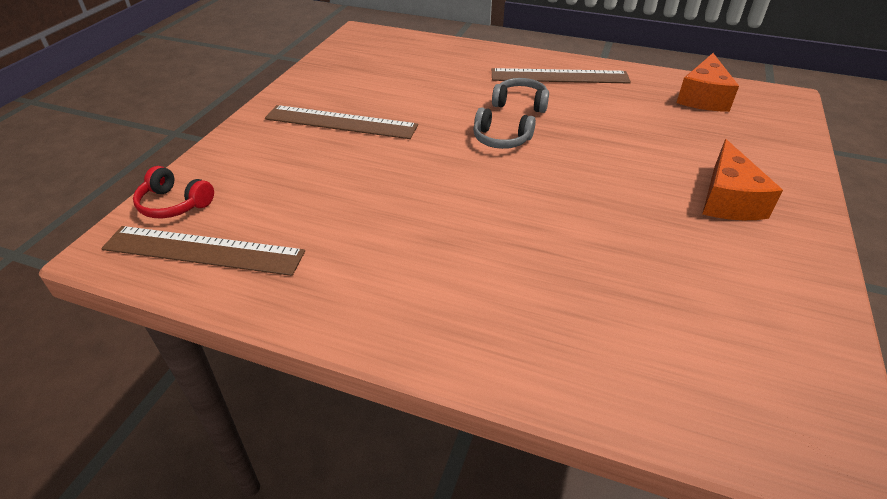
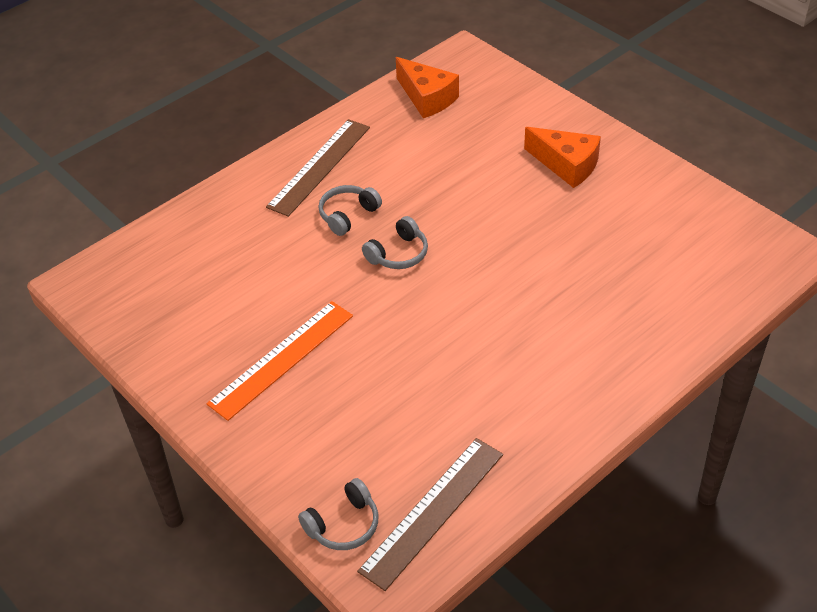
camera: 60 degrees left, 5 degrees up
red headphones [133,166,214,218] -> grey headphones [298,478,379,550]
brown ruler [265,105,418,139] -> orange ruler [206,301,353,421]

